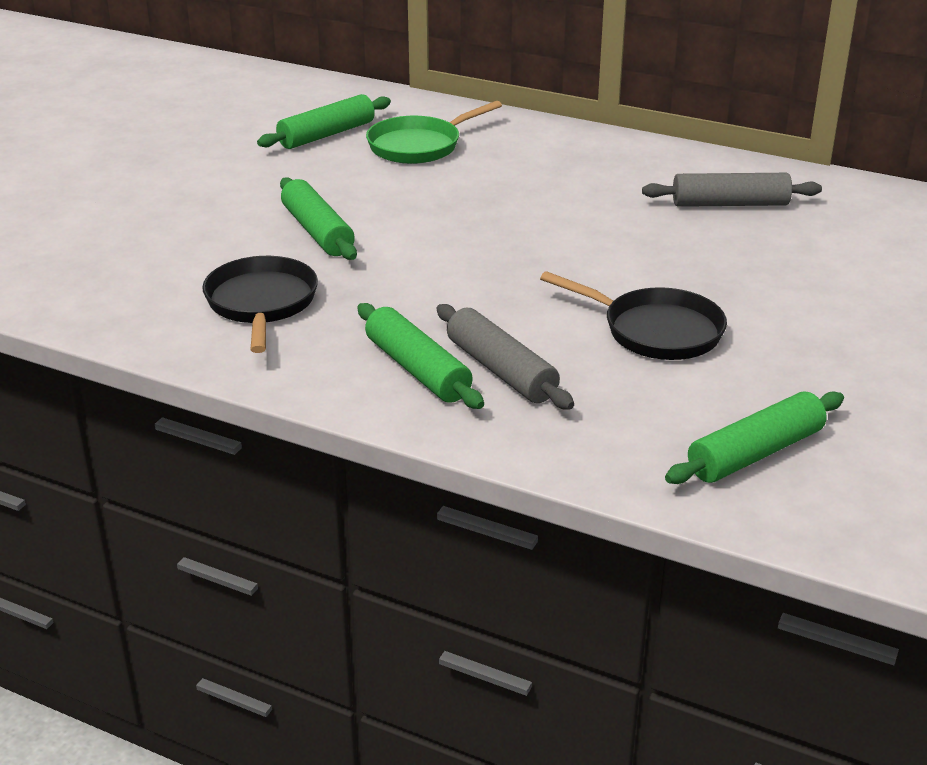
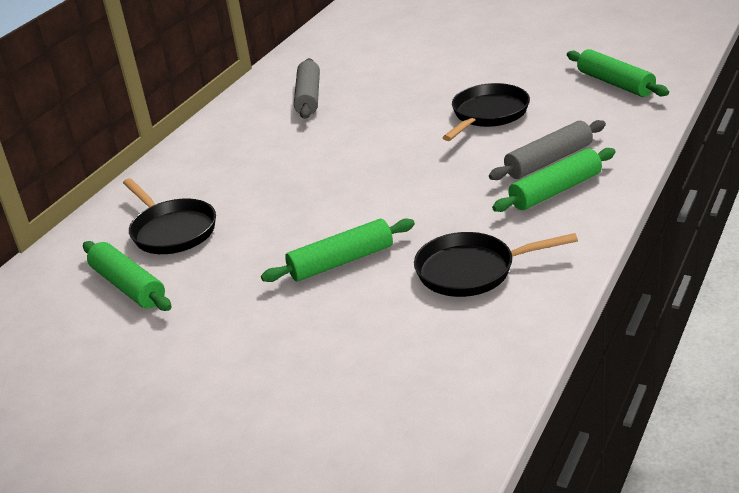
camera: 85 degrees left, 0 degrees up
green pan [366,101,502,164] -> black pan [123,178,216,254]

